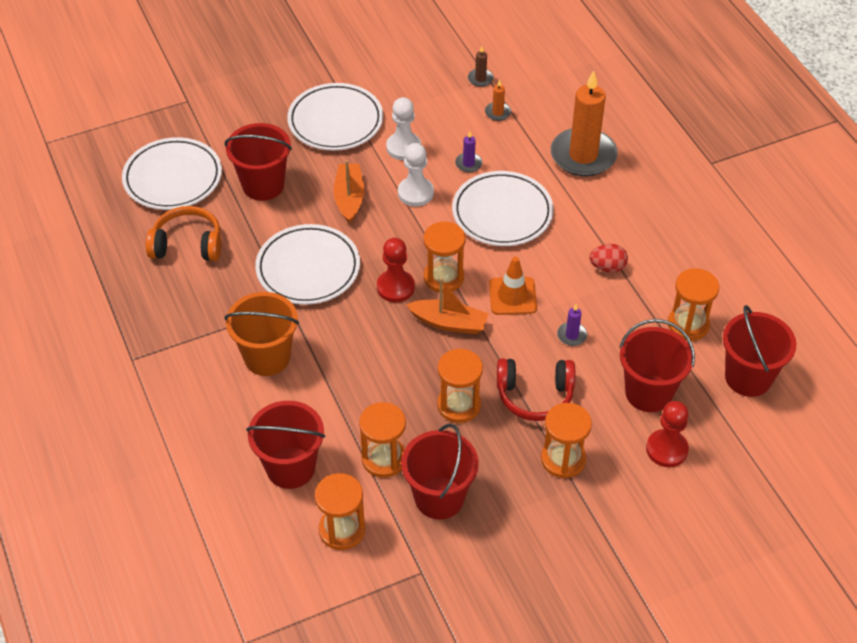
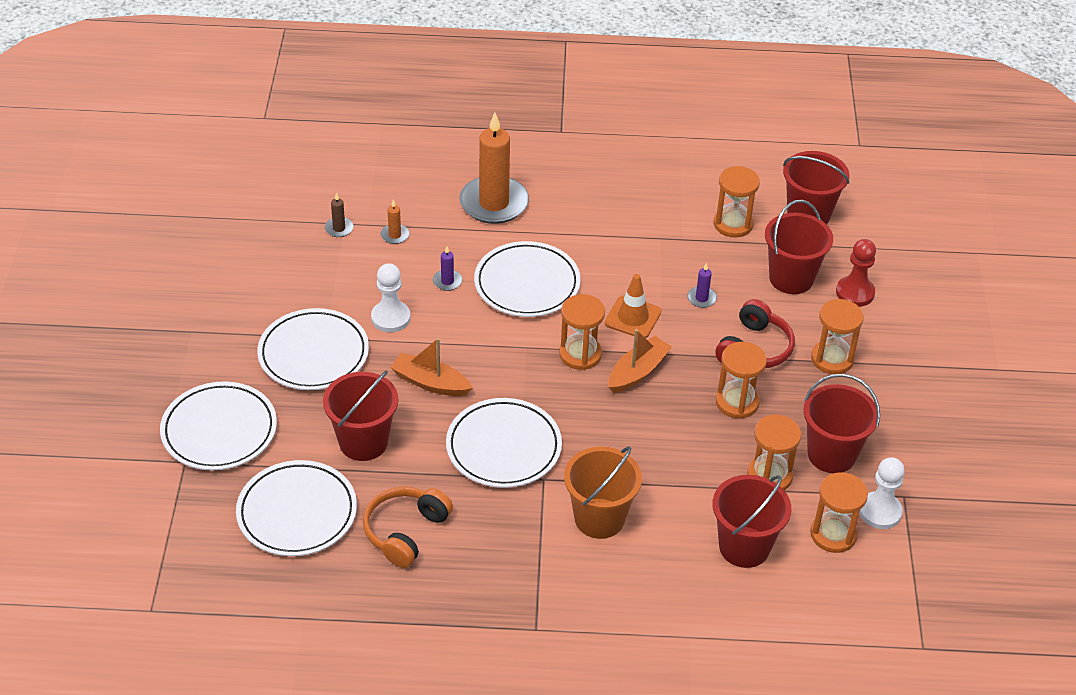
camera: 65 degrees left, 5 degrees down
red pawn [377,238,415,302] -> none
white pawn [398,143,434,206] -> white pawn moved to [859,457,905,529]
red egg [590,244,628,273] -> none
none -> white plate [160,381,277,470]

